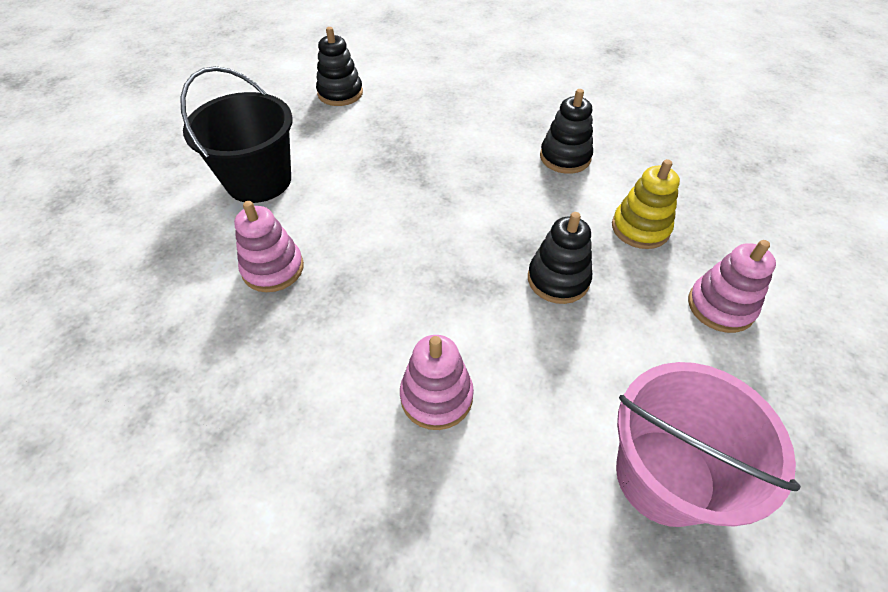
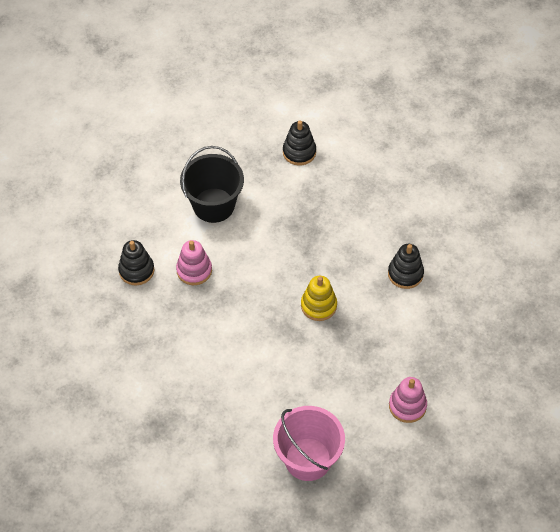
camera: 30 degrees right, 5 degrees up
pink stacking toy [400,335,474,430] -> none
black stacking toy [528,212,592,304] -> black stacking toy moved to [118,240,154,285]
yellow stacking toy [612,159,680,249] -> yellow stacking toy moved to [301,276,337,321]

